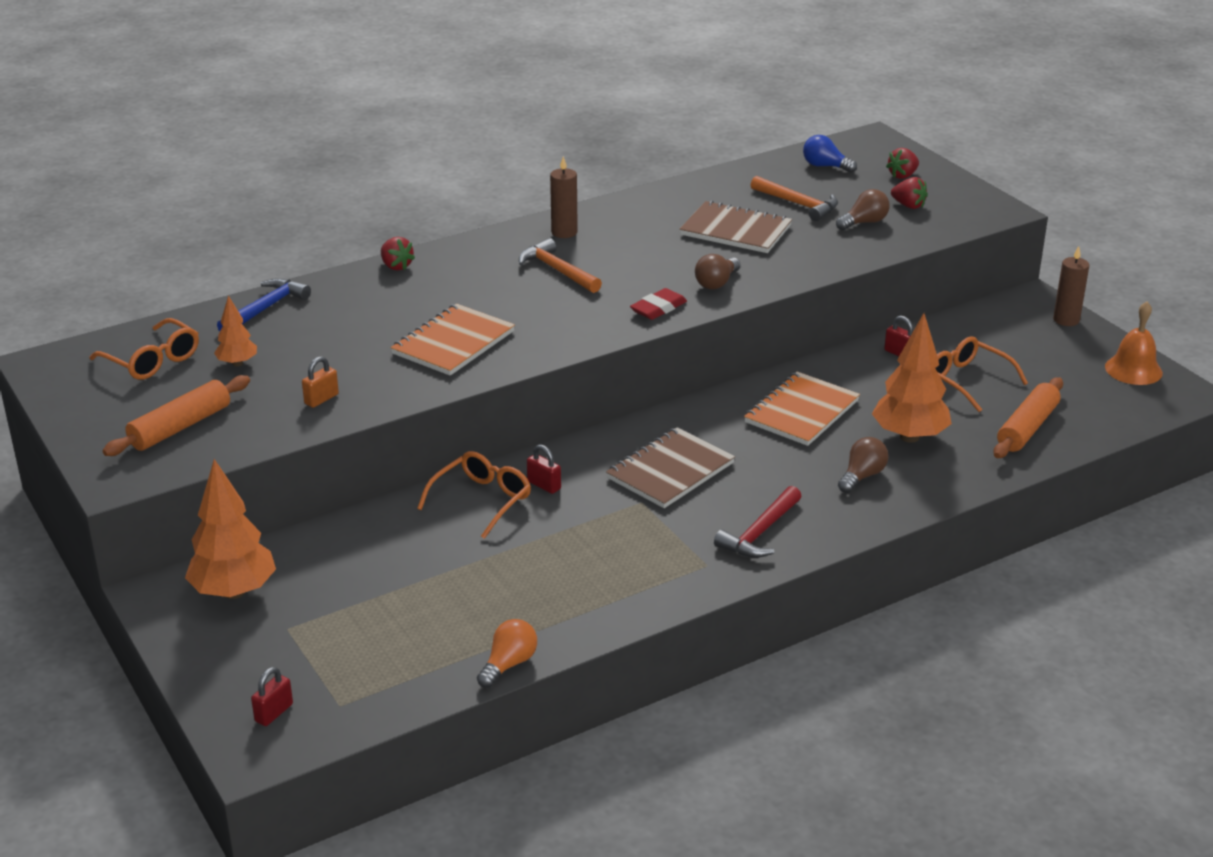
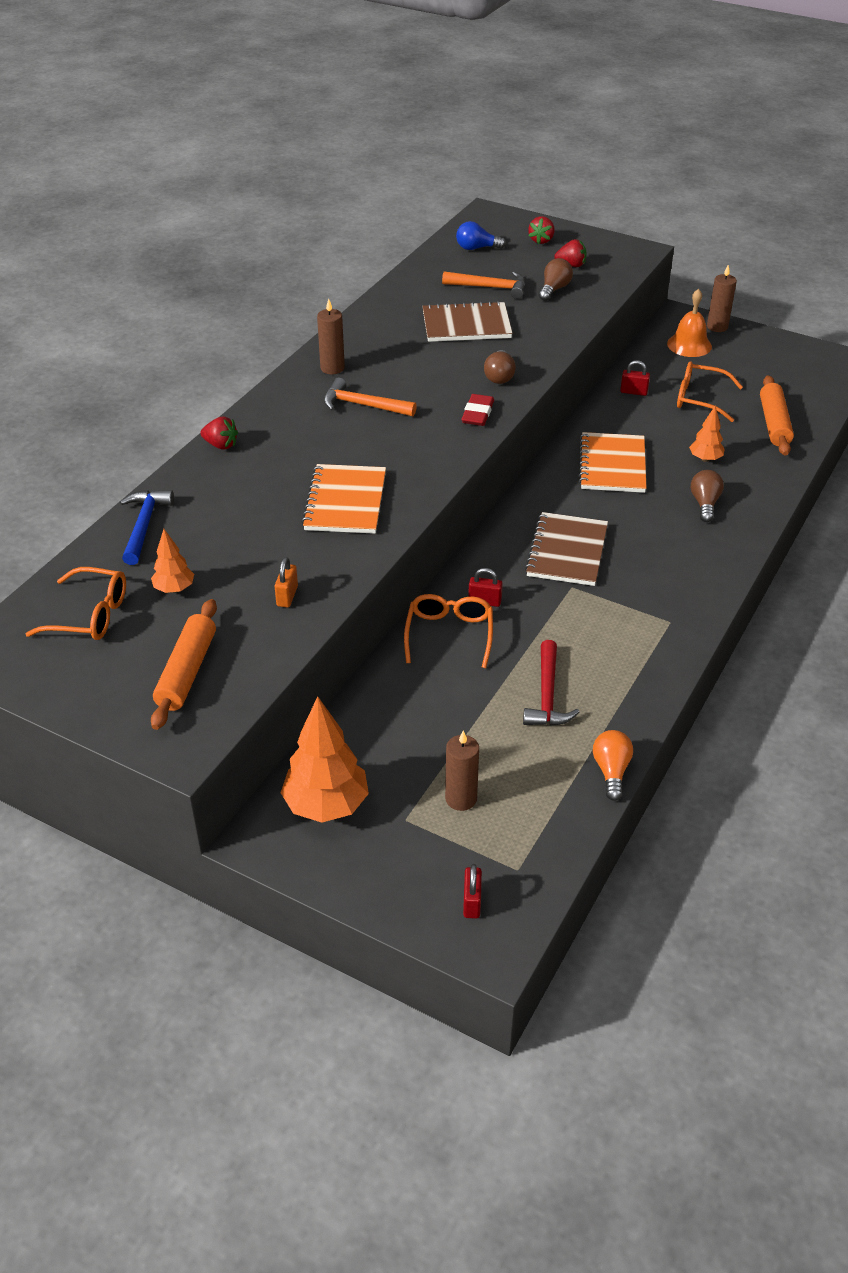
camera: 30 degrees left, 10 degrees up
red hammer [714,486,802,558] -> red hammer moved to [523,640,579,726]
orange tree [872,313,952,443] -> orange tree [689,406,725,462], size x0.53
orange bell [1105,302,1163,385] -> orange bell moved to [667,289,712,357]
none -> brown candle [445,730,479,811]

